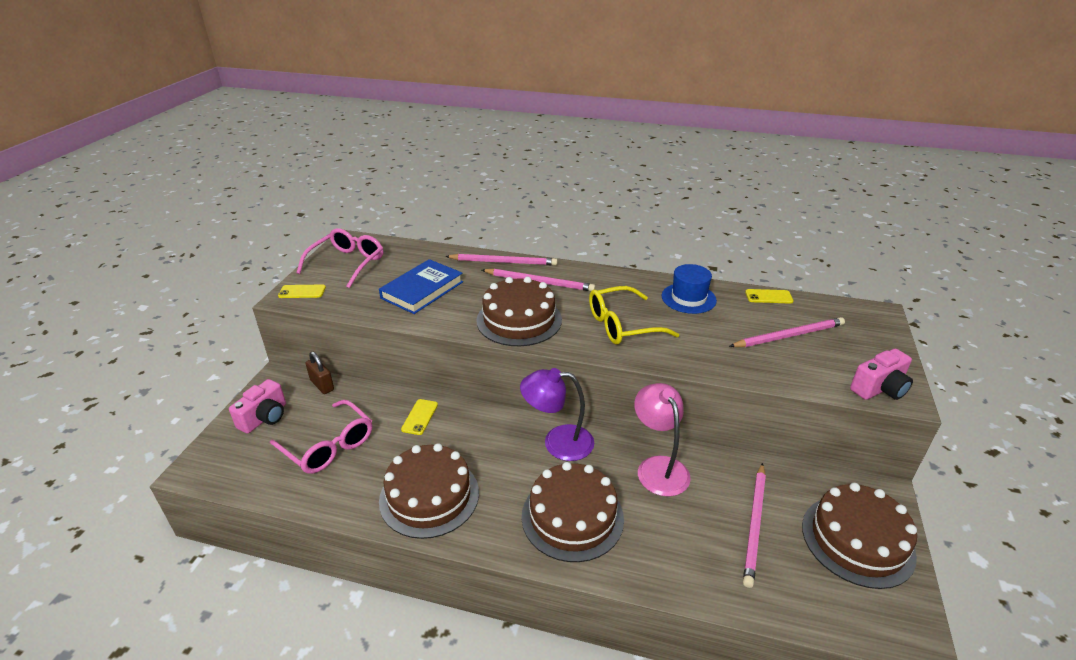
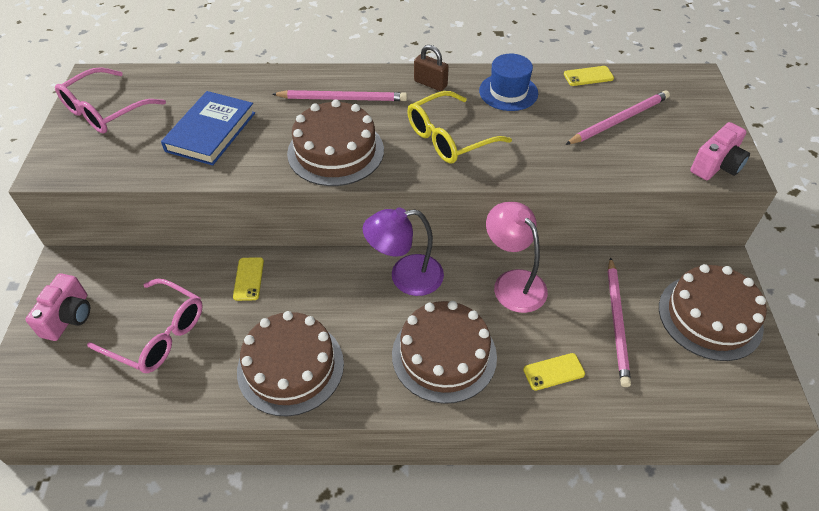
camera: 15 degrees left, 15 degrees up
yellow phone [278,284,326,298] -> yellow phone moved to [523,353,585,391]
pink glasses [297,228,383,288] -> pink glasses turned 150 degrees counterclockwise [55,68,166,134]
brown padlock [305,352,334,394] -> brown padlock moved to [414,45,449,91]
pink pencil [445,254,558,266] -> none

